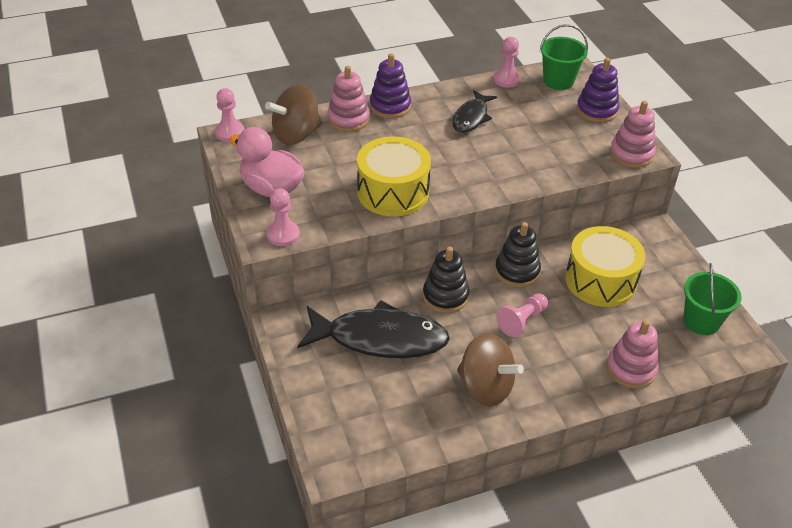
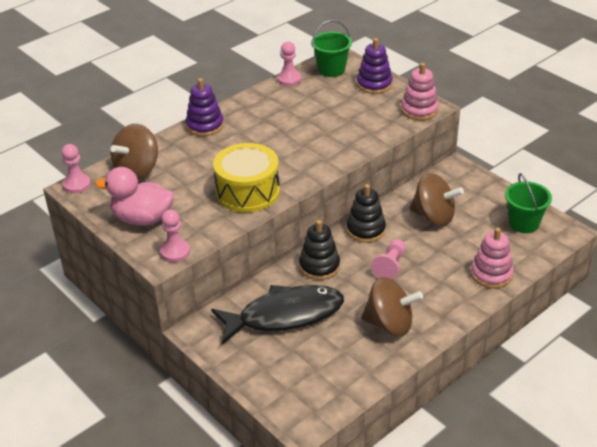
camera: 20 degrees left, 5 degrees down
pink stacking toy [328,66,370,132] -> none
black fish [452,90,497,133] -> none
yellow drum [565,226,645,307] -> brown spinning top [410,173,464,226]

